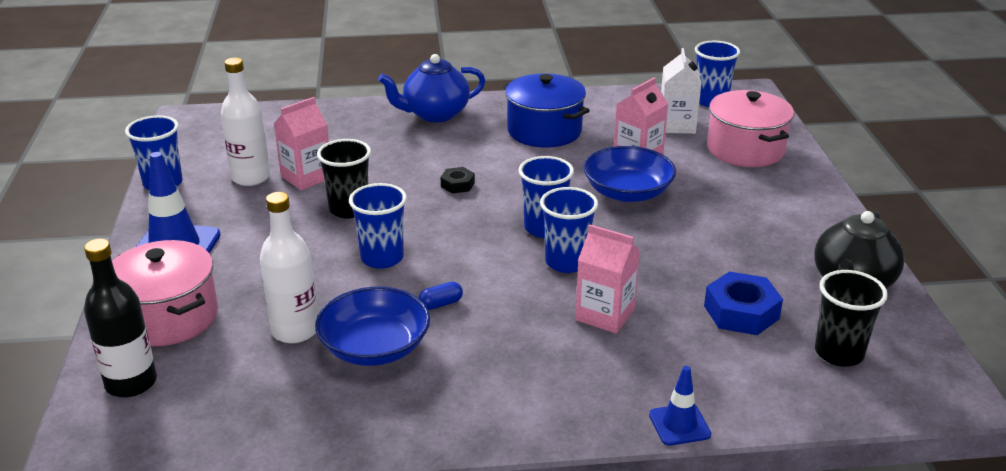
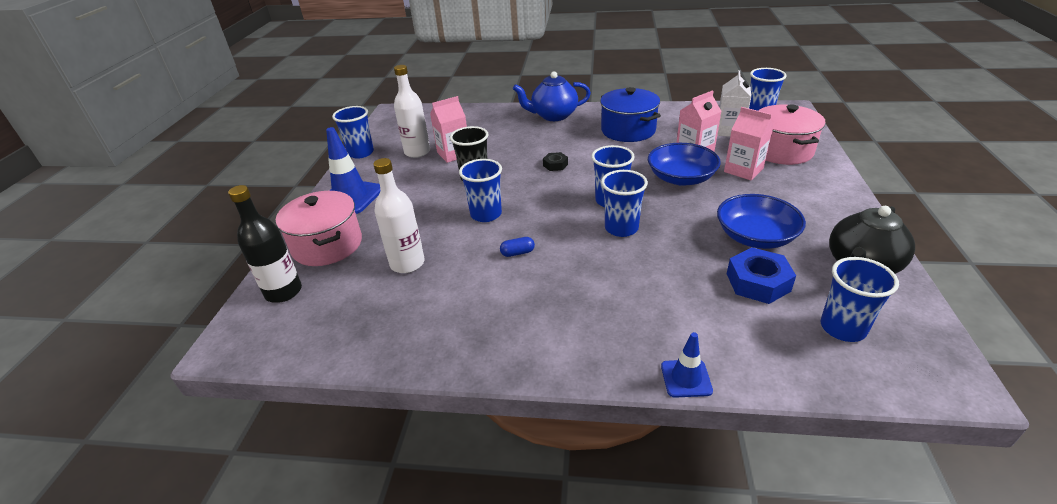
camera: 15 degrees right, 5 degrees up
blue bowl [315,287,430,366] -> blue bowl moved to [717,194,806,249]
pink carton [575,224,640,334] -> pink carton moved to [724,107,774,180]
black cup [815,270,888,366] -> blue cup [821,257,899,342]

